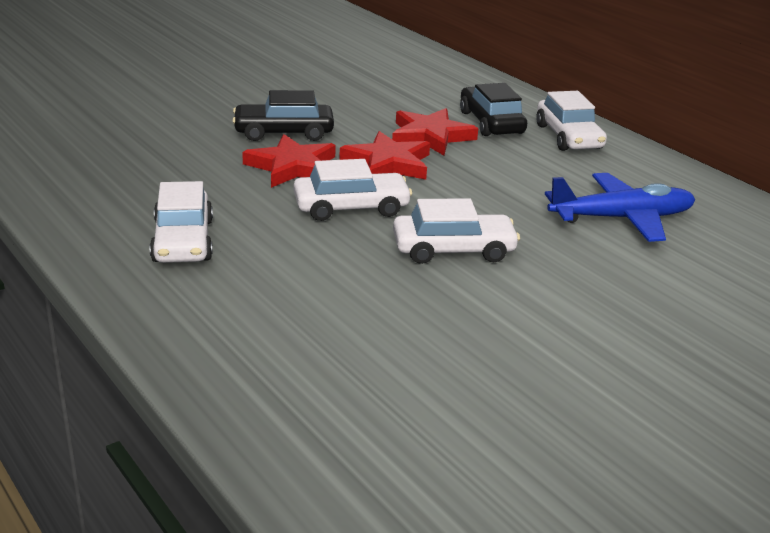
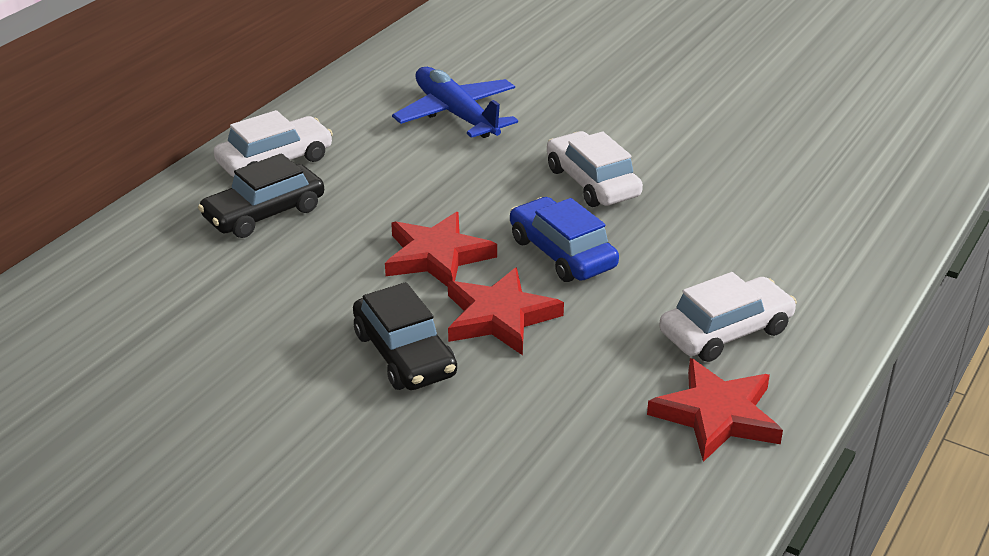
camera: 110 degrees left, 5 degrees up
white car [293,159,412,221] -> blue car [510,197,619,282]
red star [392,108,478,156] -> red star moved to [647,358,783,462]

